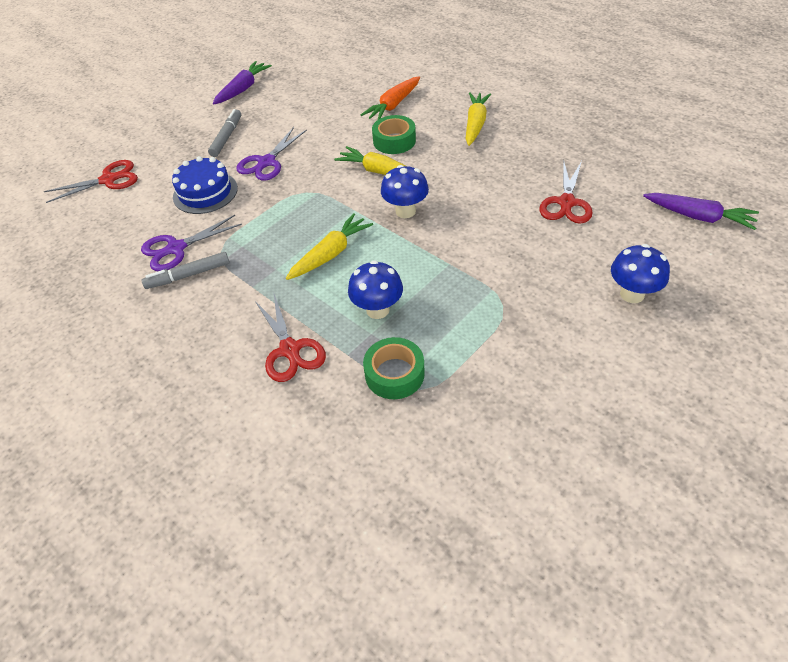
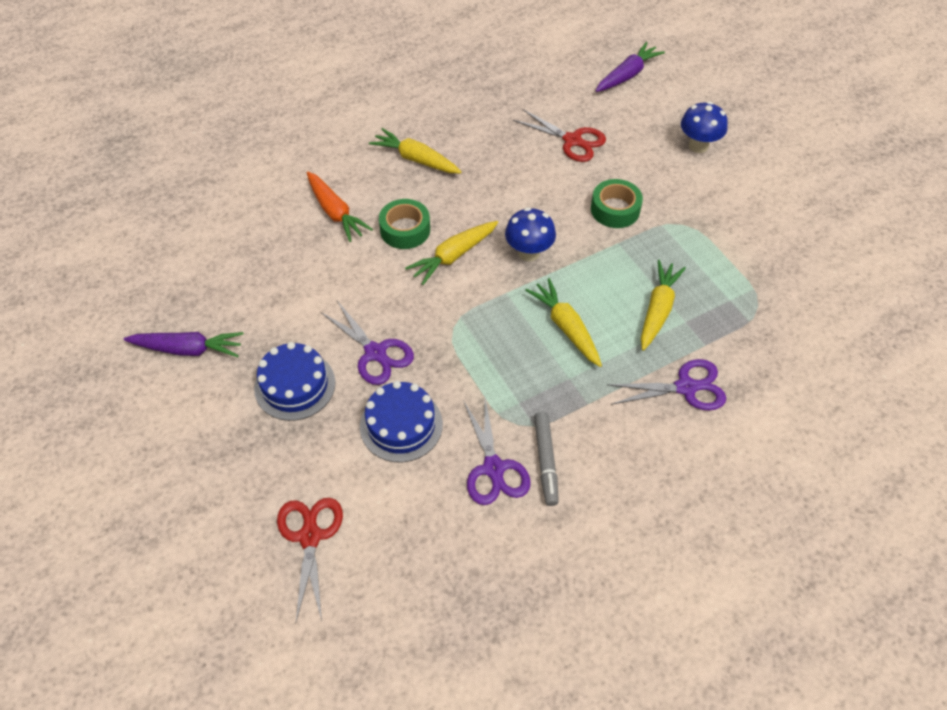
camera: 75 degrees left, 5 degrees up
grey marker [208,109,241,157] -> blue cake [254,342,336,421]
purple carrot [213,61,272,104] -> purple carrot turned 135 degrees clockwise [124,332,243,357]
red scissors [255,294,326,382] -> purple scissors [607,359,726,411]
blue mushroom [348,260,403,319] -> yellow carrot [641,260,686,351]
green tape [363,337,425,399] -> green tape moved to [591,179,643,228]

